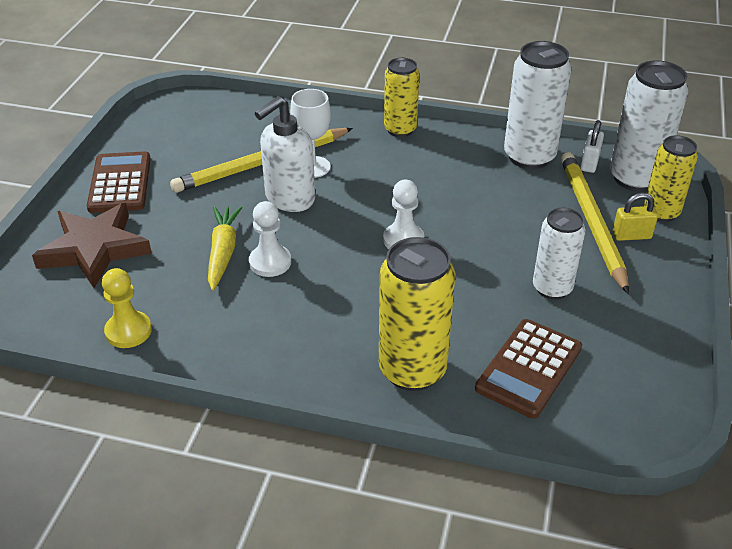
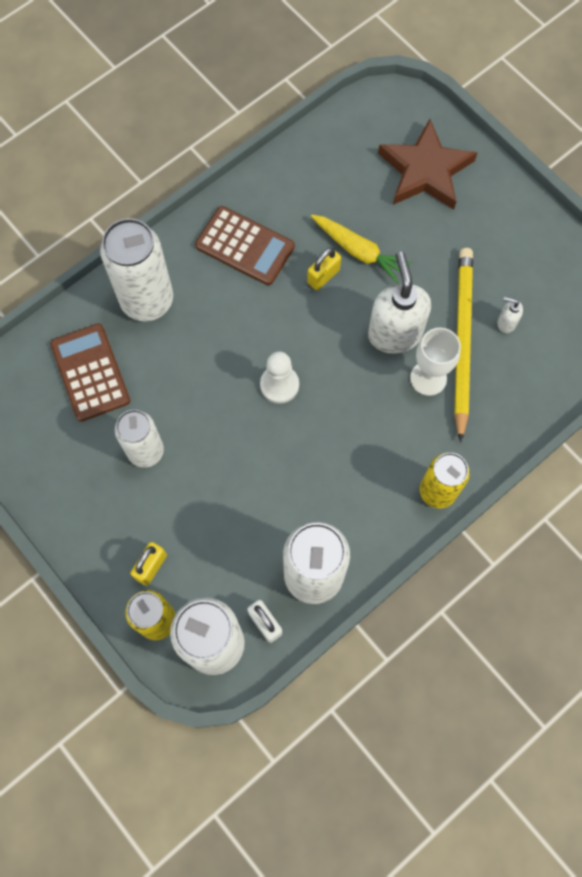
camera: 125 degrees right, 30 degrees up
brown calculator [87,151,151,213] -> brown calculator moved to [195,206,295,285]
yellow pawn [102,268,152,348] -> none
white pawn [249,201,291,277] -> yellow padlock [307,248,341,290]
yellow can [379,237,455,391] -> white can [100,218,173,321]
yellow pencil [561,152,629,294] -> none
none -> white soap dispenser [498,297,523,333]

